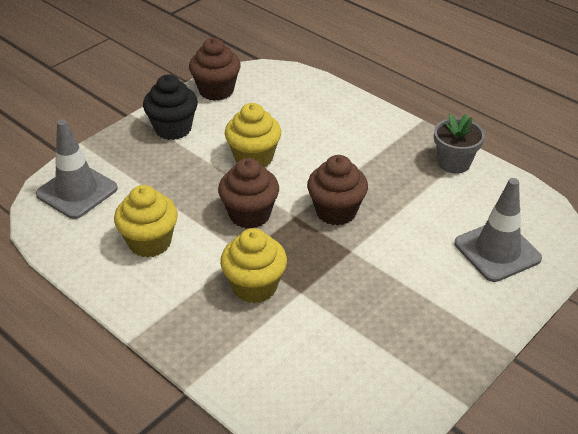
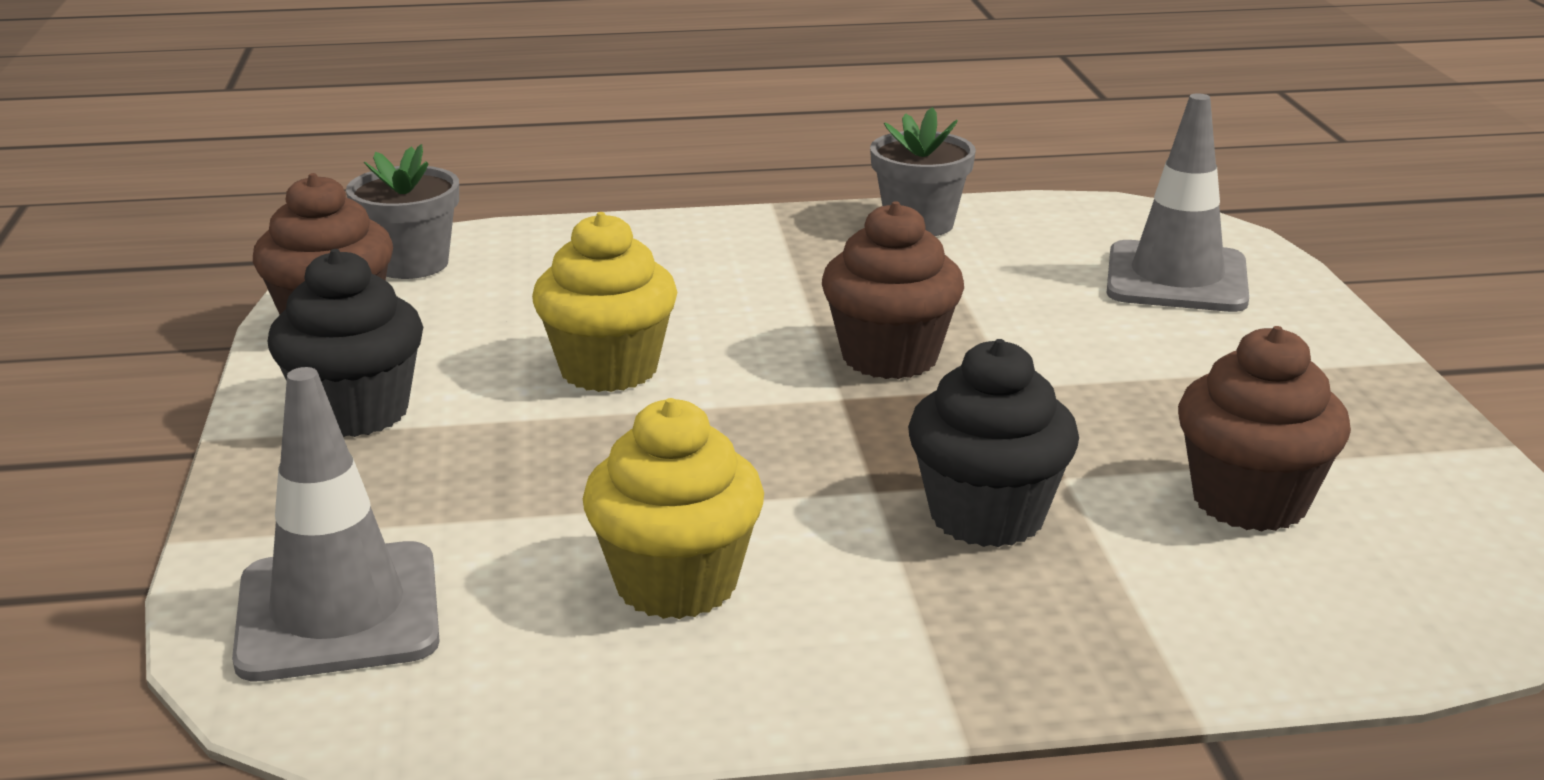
camera: 50 degrees left, 15 degrees down
brown cupcake [218,158,279,229] -> brown cupcake moved to [1178,326,1351,532]
yellow cupcake [220,228,287,303] -> black cupcake [908,339,1079,547]
none -> grey flower pot [346,144,459,279]

